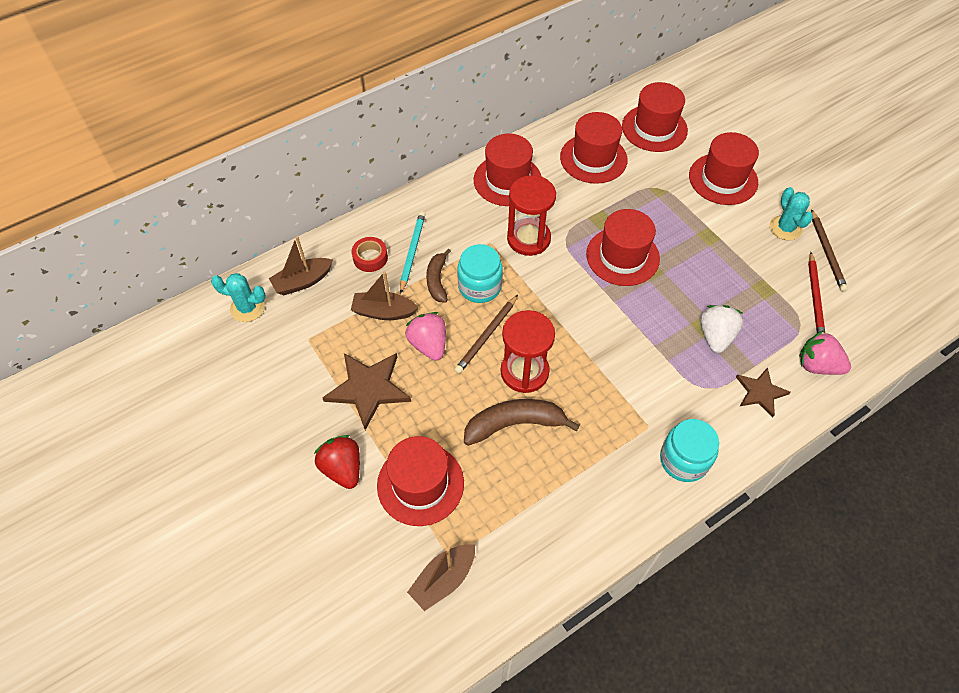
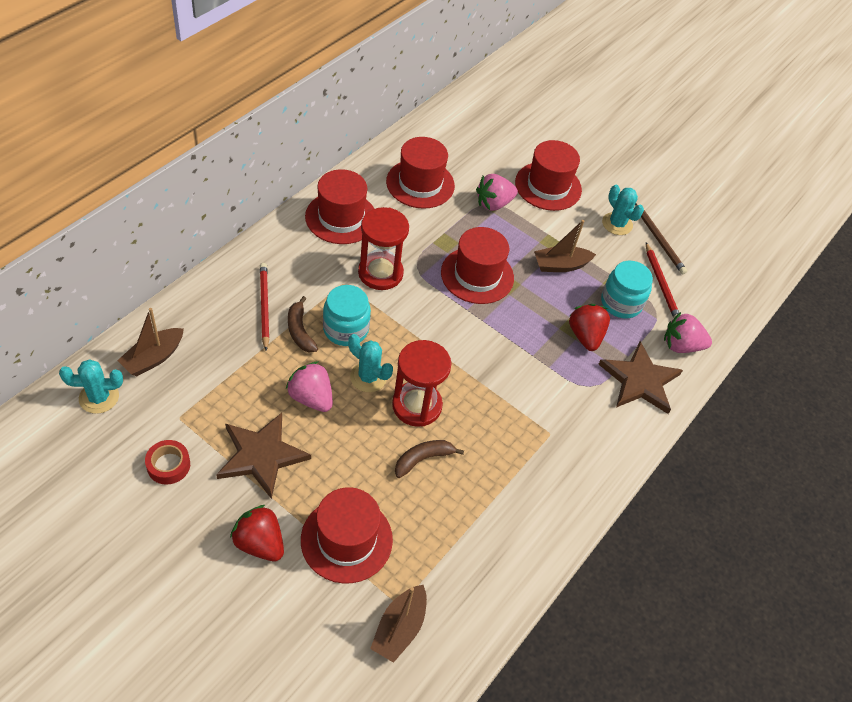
camera: 25 degrees left, 5 degrees down
brown boat [351,271,418,320] -> brown boat moved to [534,220,596,272]
red tape [352,237,388,272] -> red tape moved to [145,440,190,485]
turquoise pencil [400,211,425,294] -> red pencil [260,263,269,351]
brown pencil [455,295,518,374] -> turquoise cactus [348,334,393,392]
brown banana [464,399,580,446] -> brown banana [395,440,464,478], size x0.63
red hat [622,82,688,152] -> none
turquoise jar [660,419,719,482] -> turquoise jar moved to [601,261,653,318]
white strawberry [700,305,743,353] -> red strawberry [569,304,610,351]
brown star [736,368,791,417] -> brown star [598,341,683,414], size x1.62
none -> pink strawberry [476,174,518,211]

